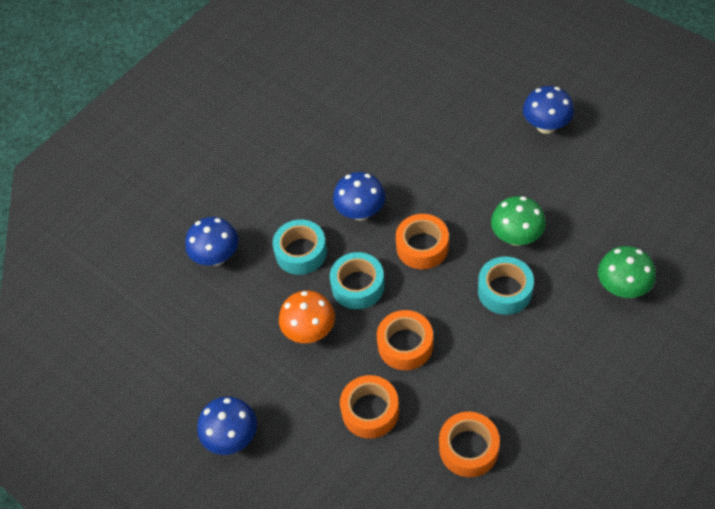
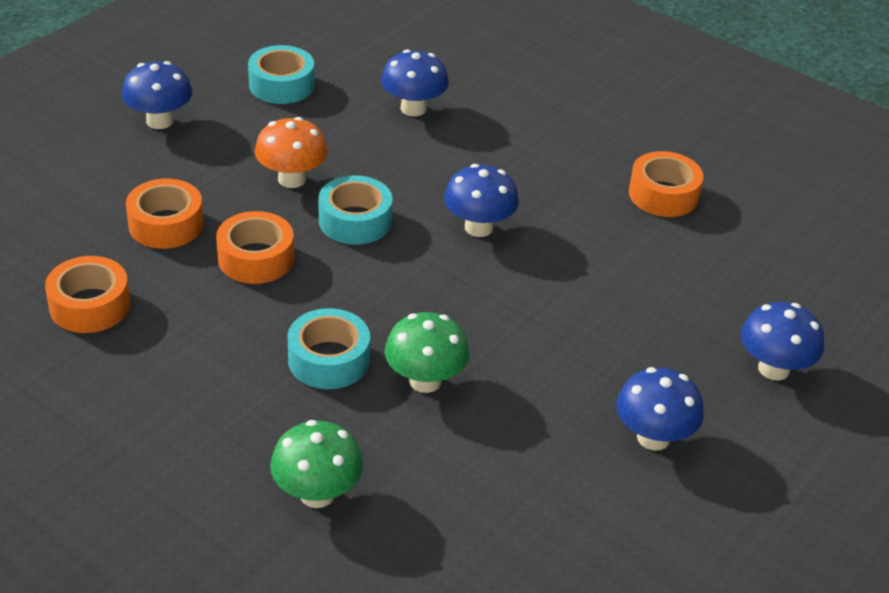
camera: 80 degrees right, 15 degrees down
turquoise tape [272,219,327,275] -> turquoise tape moved to [248,45,315,104]
orange tape [396,214,449,269] -> orange tape moved to [629,151,704,217]
none -> blue mushroom [741,302,824,381]

